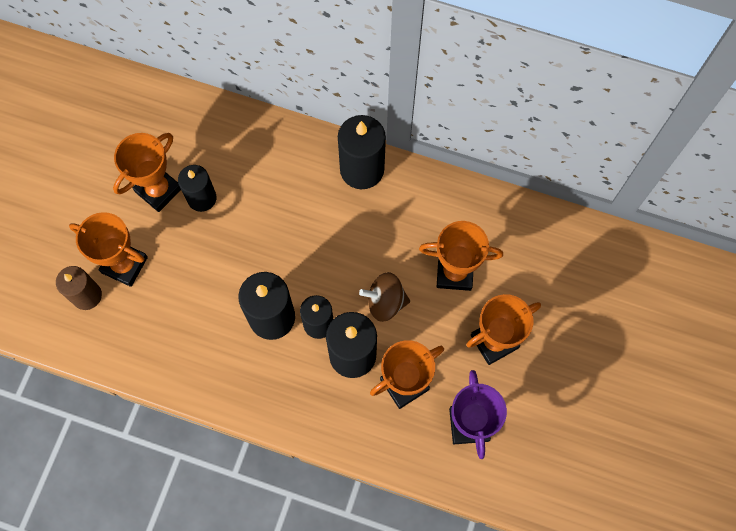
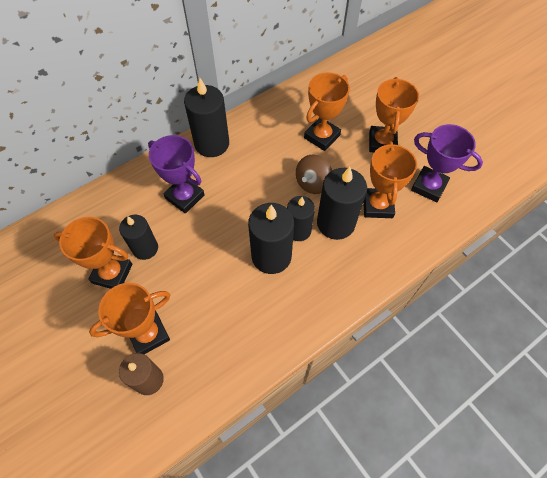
camera: 55 degrees left, 10 degrees down
orange trophy [113,133,181,212] -> orange trophy turned 60 degrees counterclockwise [54,217,132,289]
none -> purple trophy [148,135,205,214]

